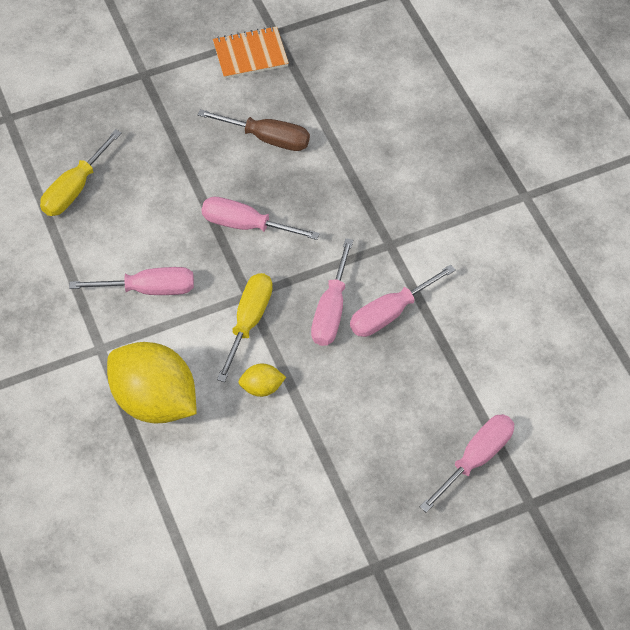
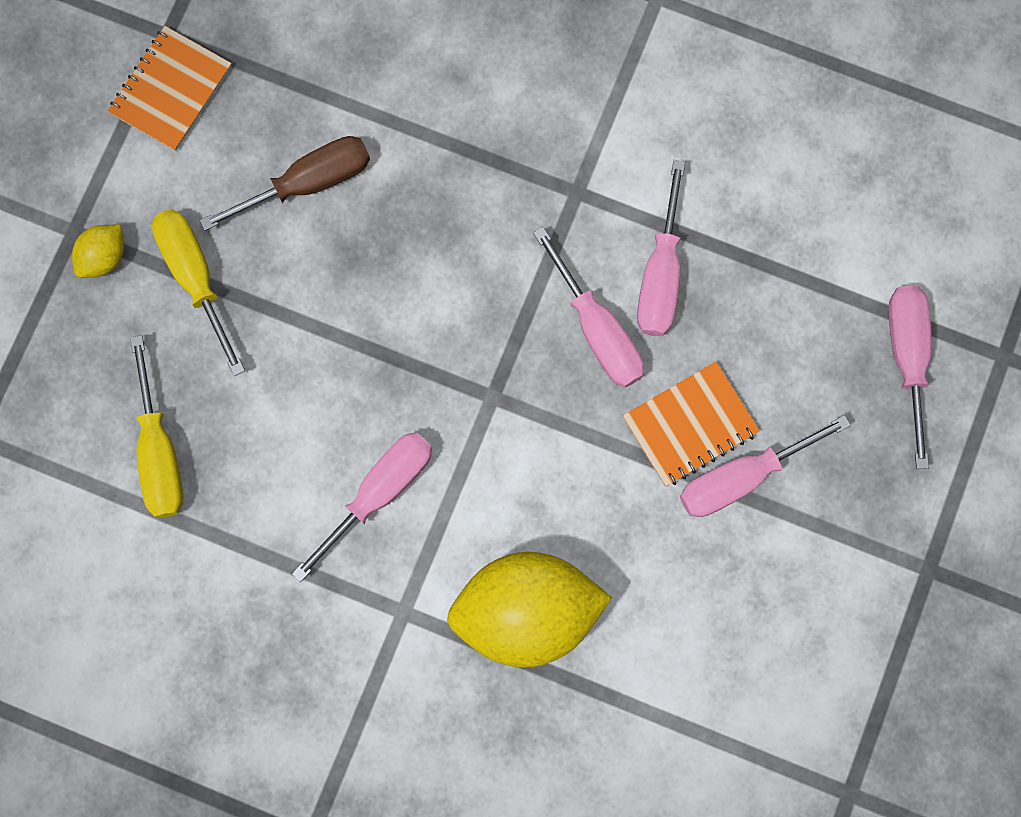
camera: 45 degrees left, 20 degrees up
pink screwdriver [202,197,319,240] -> pink screwdriver moved to [680,415,851,517]
yellow screwdriver [217,273,273,382] -> yellow screwdriver moved to [152,209,245,376]
yellow lemon [238,363,286,397] -> yellow lemon moved to [72,224,124,278]
none -> orange notebook [623,362,760,486]

